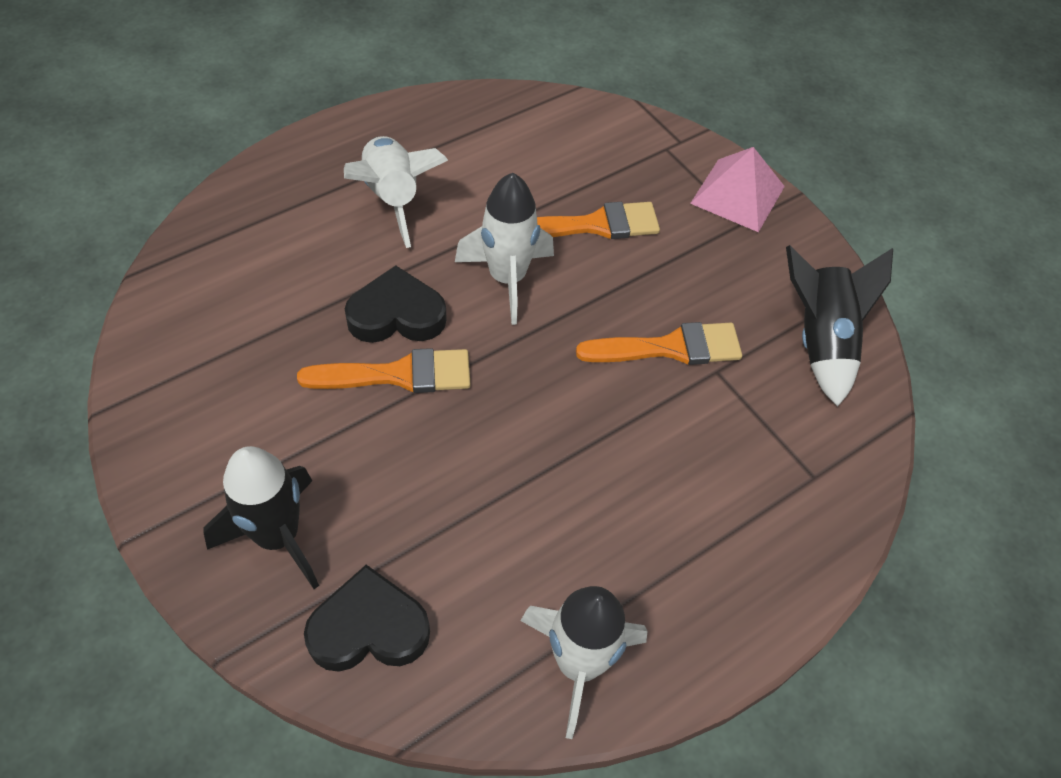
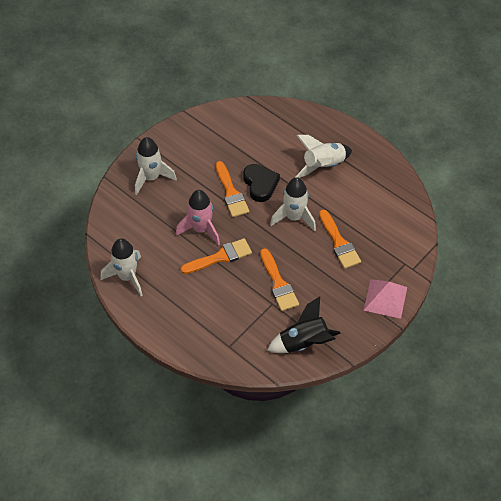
camera: 80 degrees right, 0 degrees up
black rocket [204,446,319,589] -> white rocket [135,137,177,195]
black heart [304,565,430,672] -> none
none -> pink rocket [176,190,220,246]
none -> orange brush [180,238,252,274]

